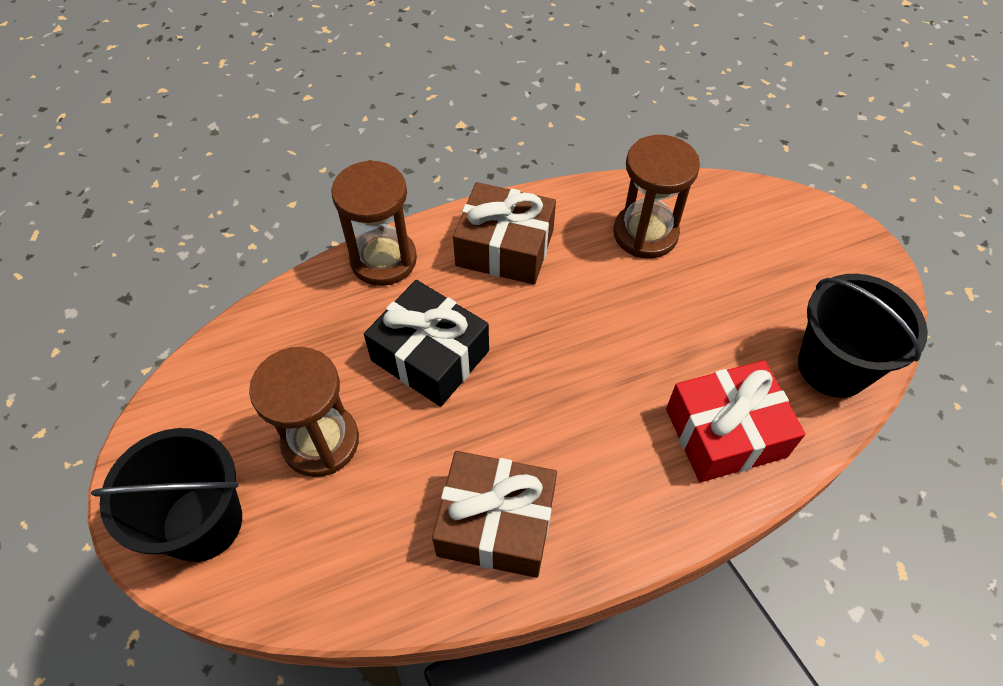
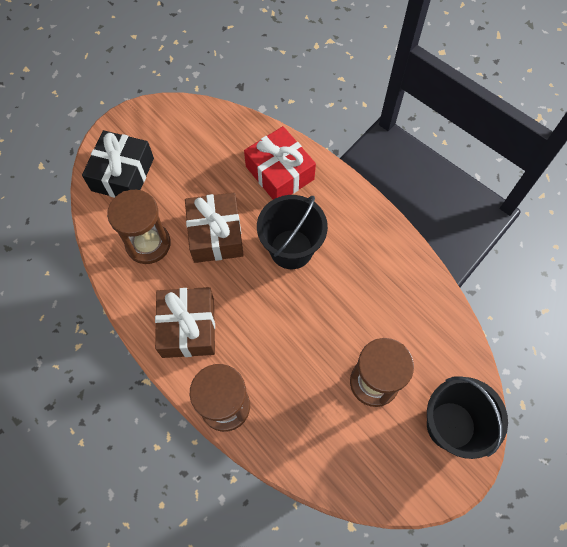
camera: 110 degrees left, 10 degrees up
black gift [364,280,489,407] -> black gift moved to [82,130,154,198]
brown gift [432,451,557,578] -> brown gift moved to [185,193,244,263]
black bucket [798,274,928,398] -> black bucket moved to [257,195,328,269]

